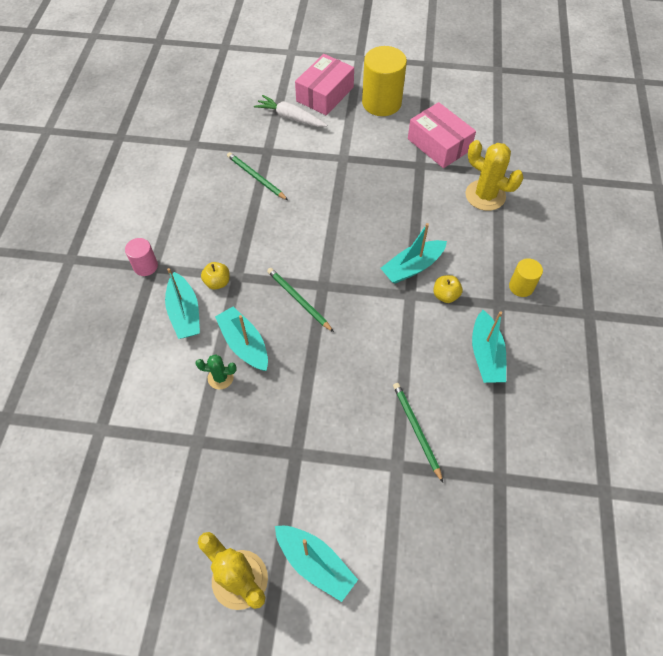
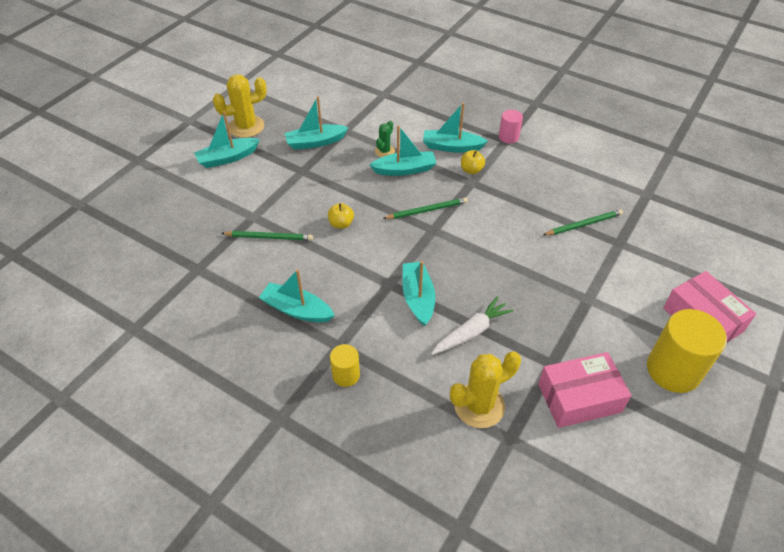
camera: 115 degrees right, 10 degrees down
white carrot [254,95,327,127] -> white carrot moved to [431,296,514,355]
yellow apple [433,275,463,303] -> yellow apple moved to [328,203,354,229]
none -> turquoise boat [284,96,349,150]

